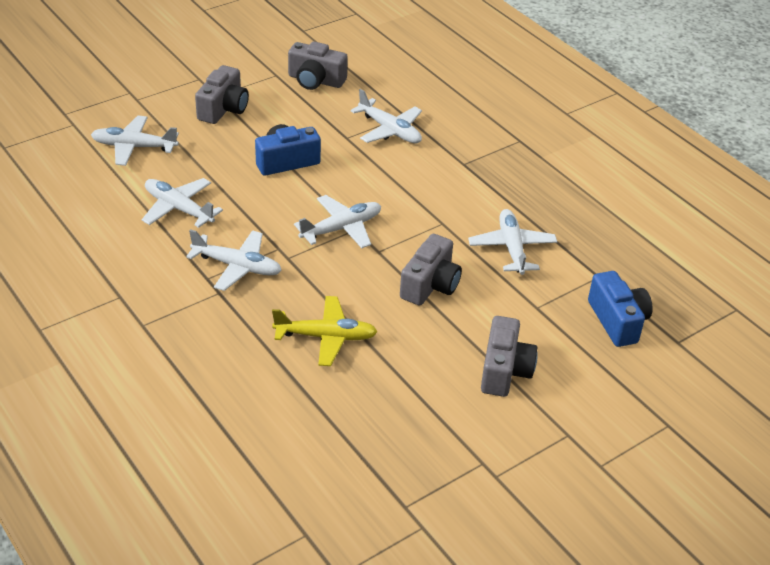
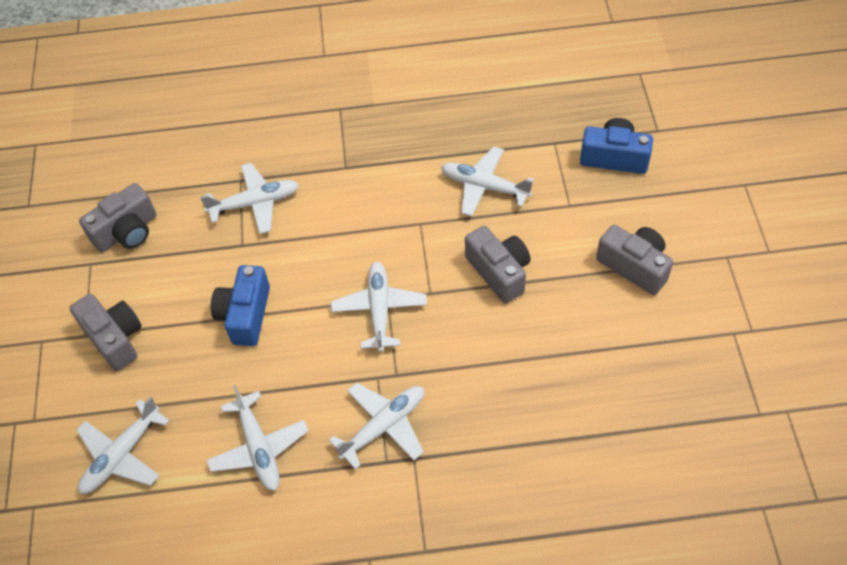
camera: 55 degrees left, 15 degrees up
white plane [141,178,223,228] -> white plane turned 90 degrees counterclockwise [206,385,309,491]
yellow plane [272,296,378,366] -> none

